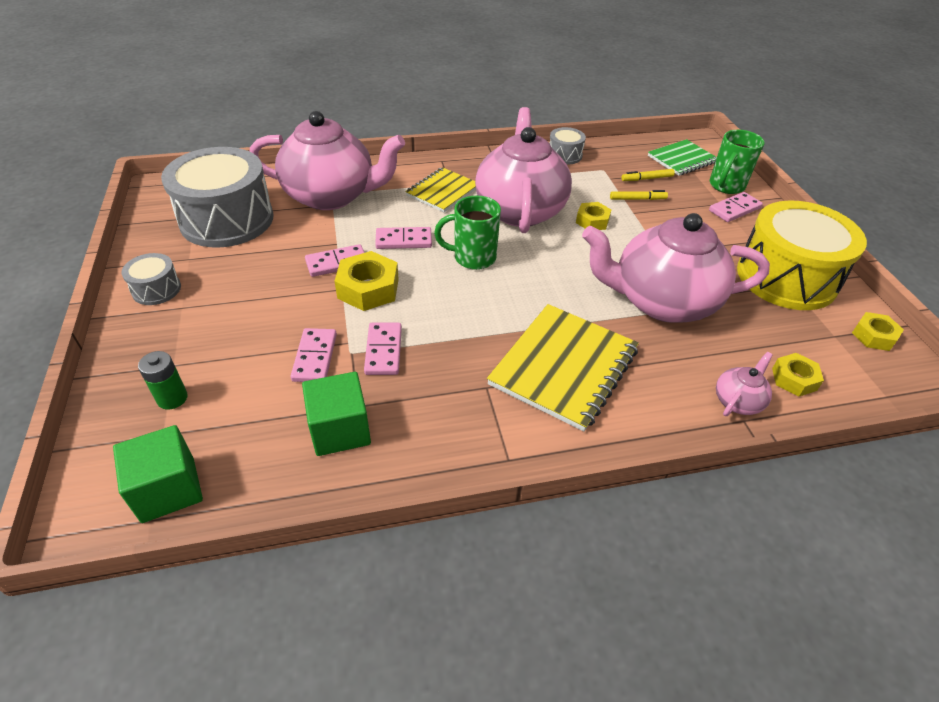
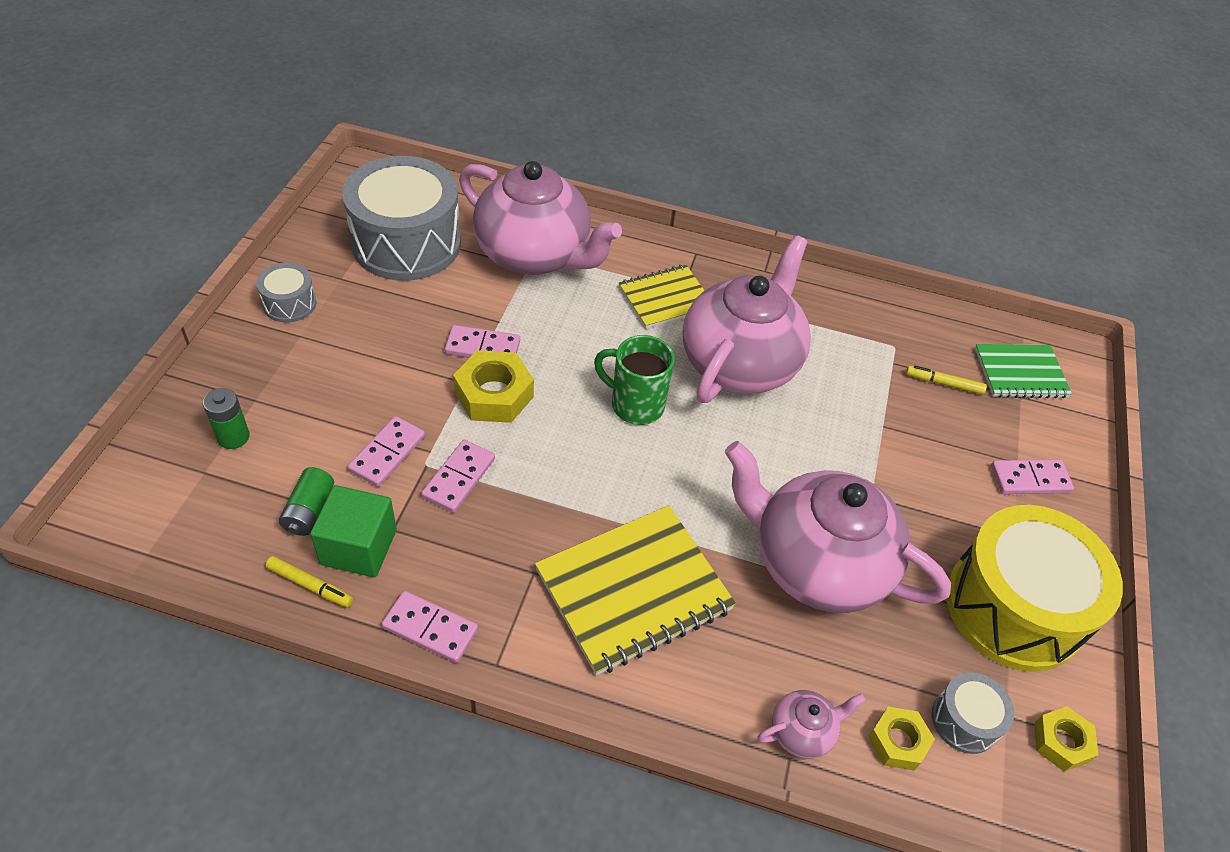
camera: 25 degrees right, 5 degrees up
green cube [113,425,203,523] -> none
pink domino [375,227,432,249] -> pink domino moved to [382,591,478,663]
grey drum [550,127,586,164] -> grey drum moved to [932,673,1014,754]
yellow nut [576,202,611,230] -> none
yellow marker [610,190,668,200] -> yellow marker moved to [266,556,353,607]
green mug [710,130,765,194] -> none
none -> green battery [279,467,334,536]

